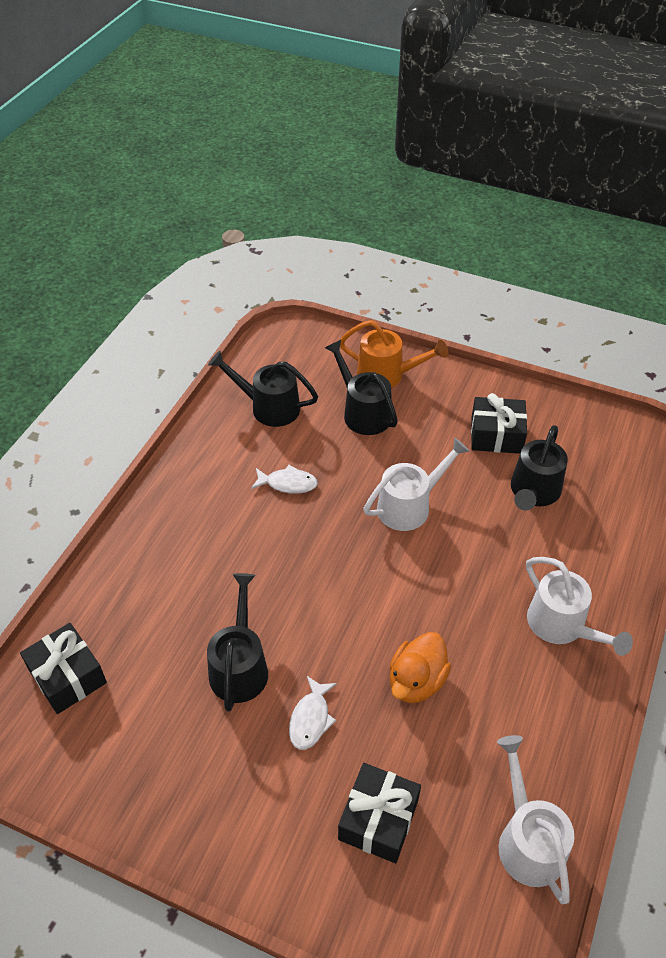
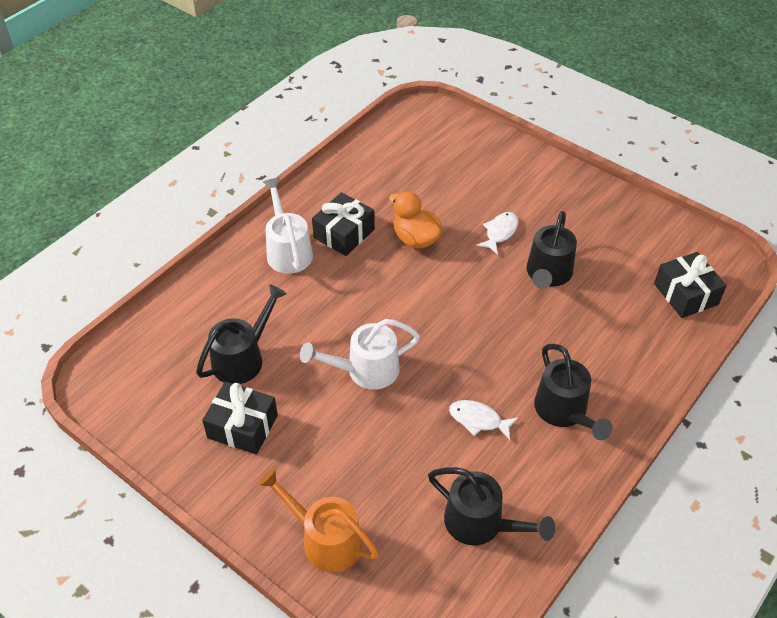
camera: 165 degrees left, 0 degrees up
black watering can [325,340,398,435] -> black watering can moved to [534,344,613,440]
black gift [338,763,421,863] -> black gift moved to [312,192,375,256]
orange duck [389,632,451,703] -> orange duck turned 90 degrees counterclockwise [389,191,442,248]
white watering can [497,735,574,904] -> none

